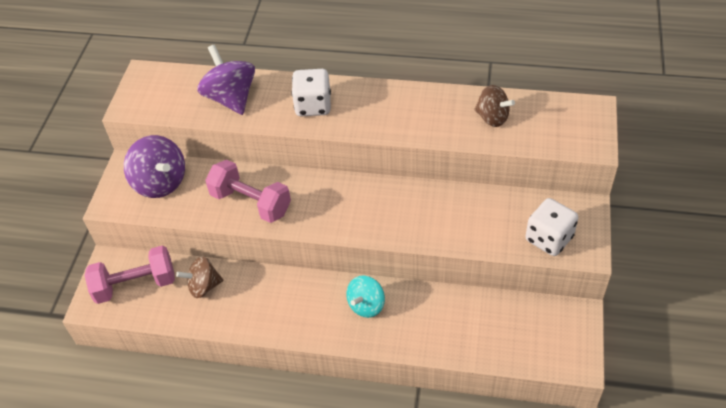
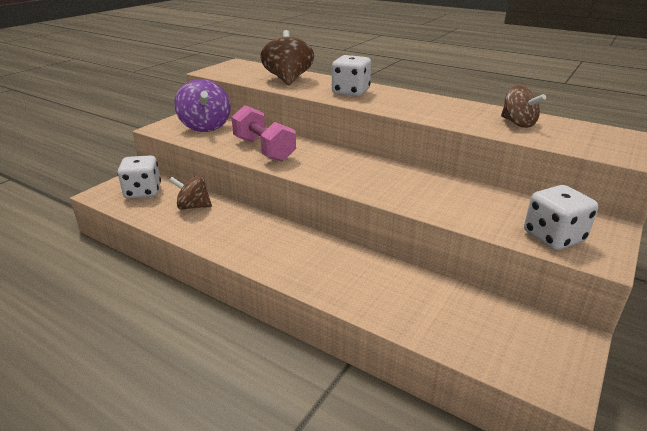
camera: 20 degrees right, 20 degrees down
pink dumbbell [85,245,175,304] -> white dice [117,155,161,199]
purple spinning top [197,45,255,115] -> brown spinning top [260,30,314,85]
turquoise spinning top [346,275,385,318] -> none

